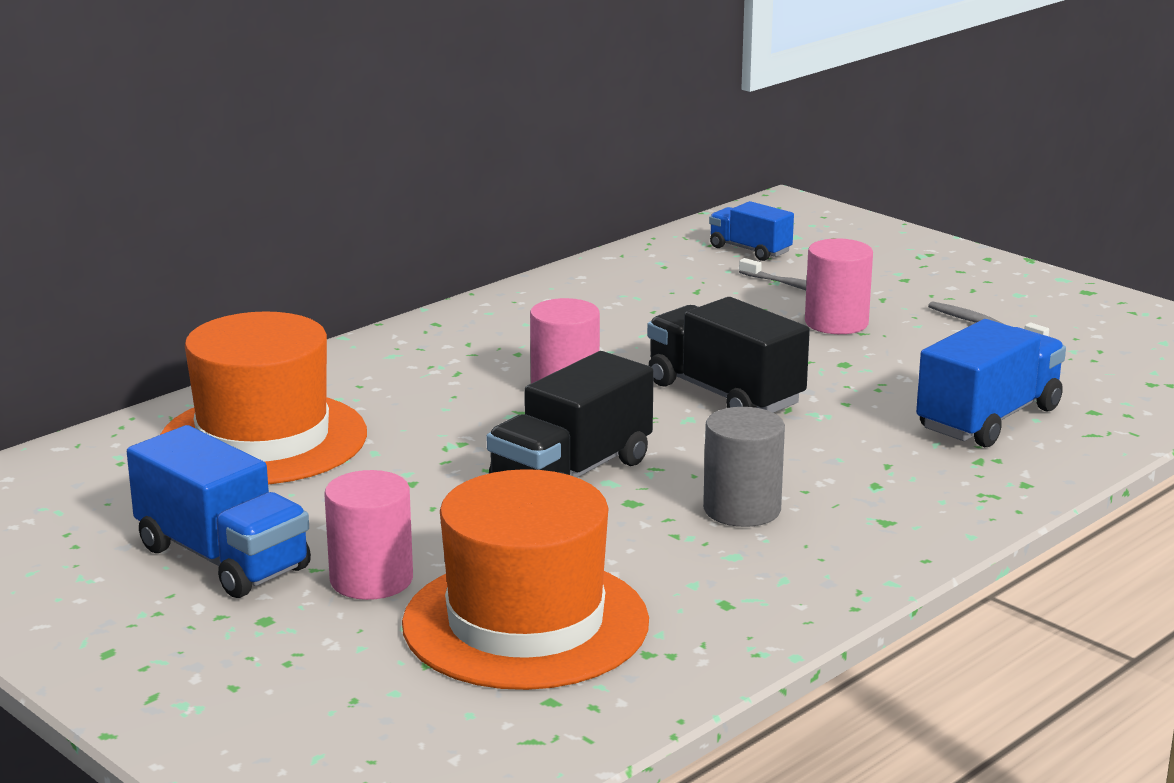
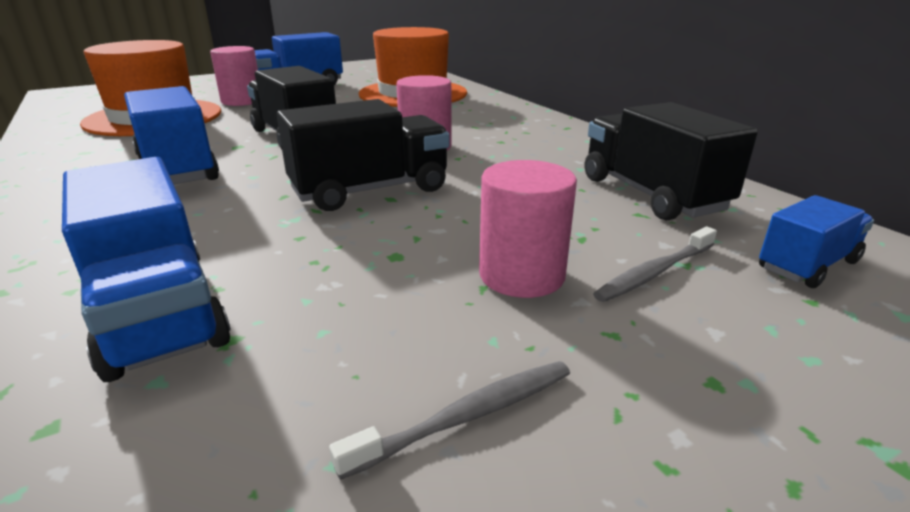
camera: 105 degrees right, 5 degrees up
grey cylinder [703,407,785,527] -> blue truck [124,86,219,184]
none -> black truck [585,102,758,221]

